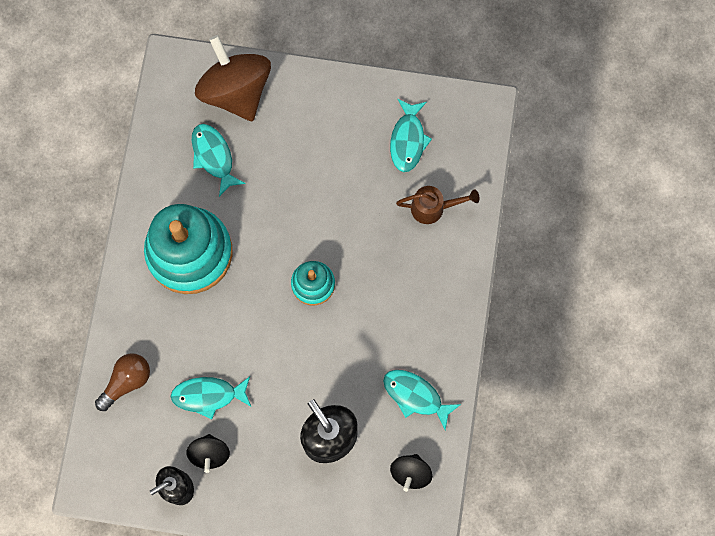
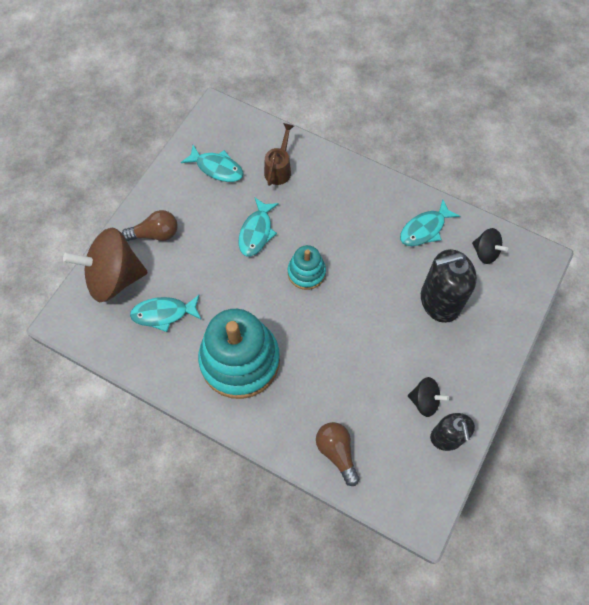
camera: 70 degrees left, 10 degrees down
turquoise fish [171,377,251,419] -> turquoise fish moved to [238,197,279,256]
none -> brown light bulb [122,210,177,241]

